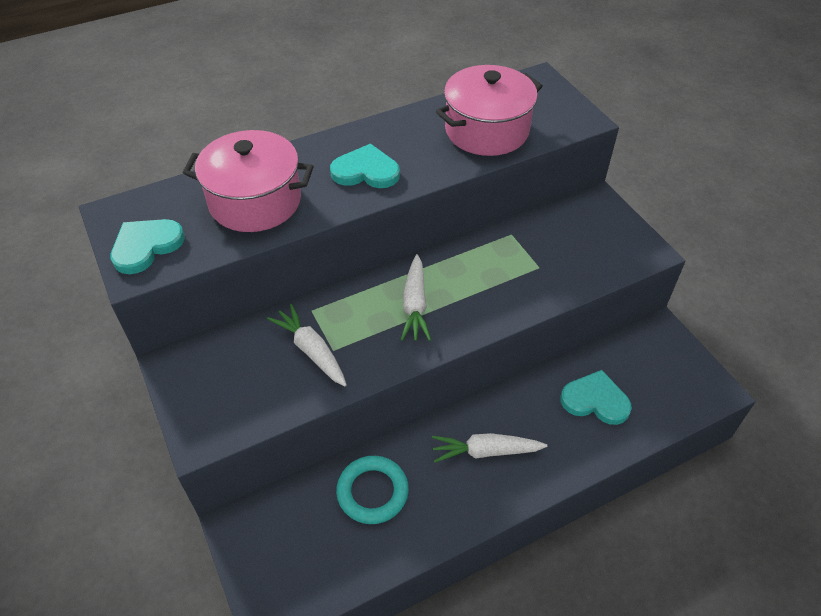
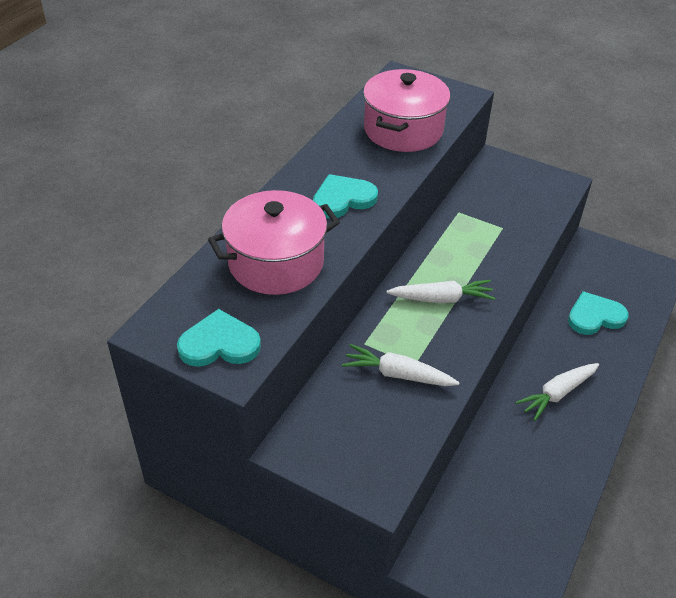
camera: 35 degrees left, 5 degrees down
turquoise heart [110,219,185,274] -> turquoise heart turned 75 degrees clockwise [177,309,261,367]
turquoise ring [336,456,409,524] -> none
white carrot [401,254,431,341] -> white carrot turned 60 degrees counterclockwise [387,280,495,303]

